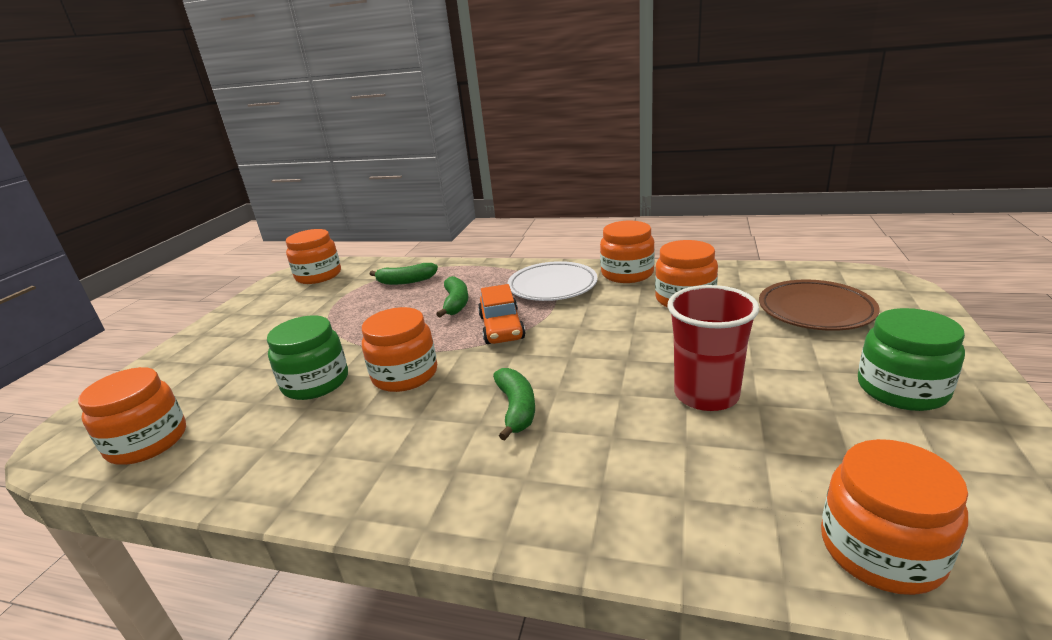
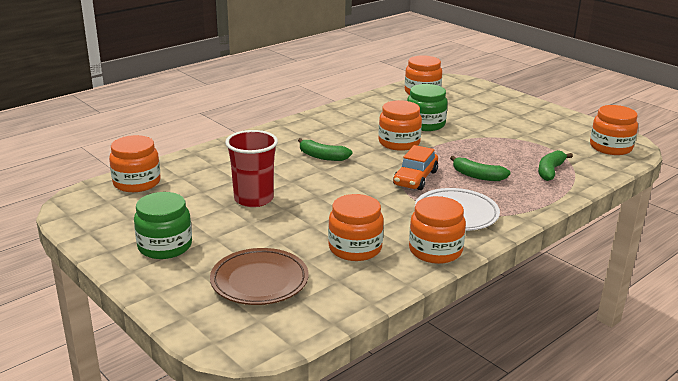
camera: 120 degrees right, 0 degrees up
orange car [478,284,525,344] -> orange car turned 90 degrees counterclockwise [393,145,438,190]

